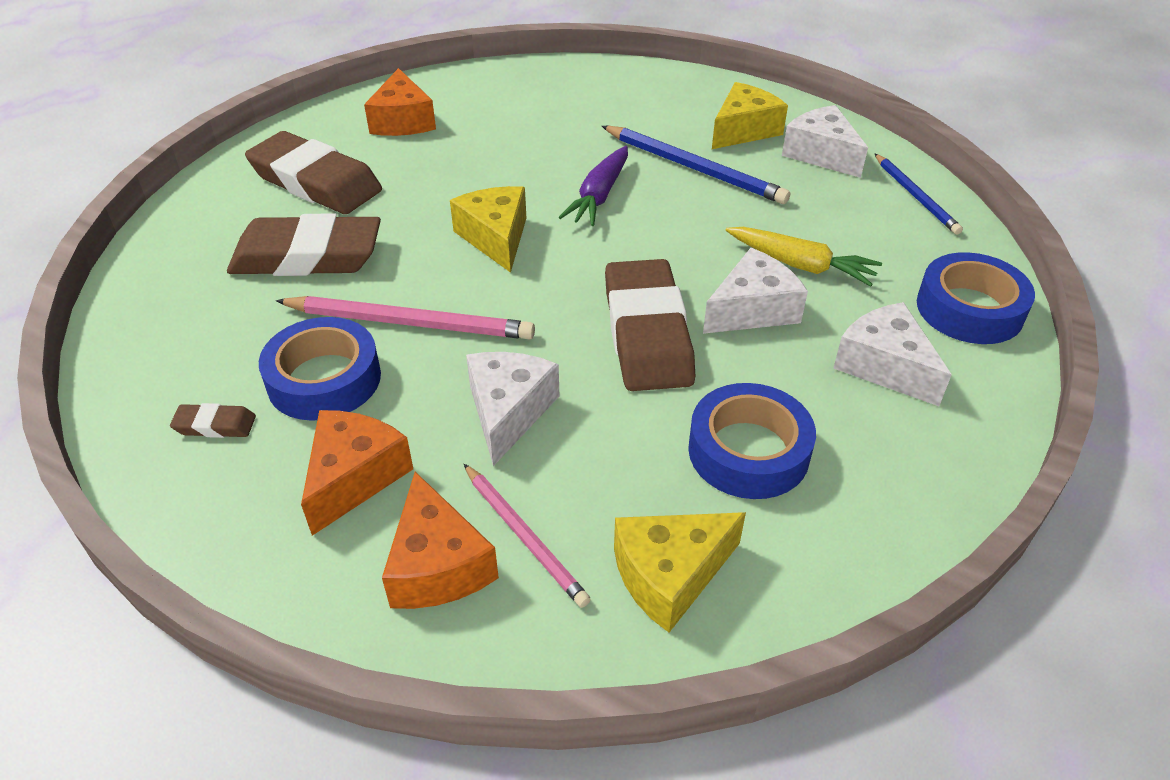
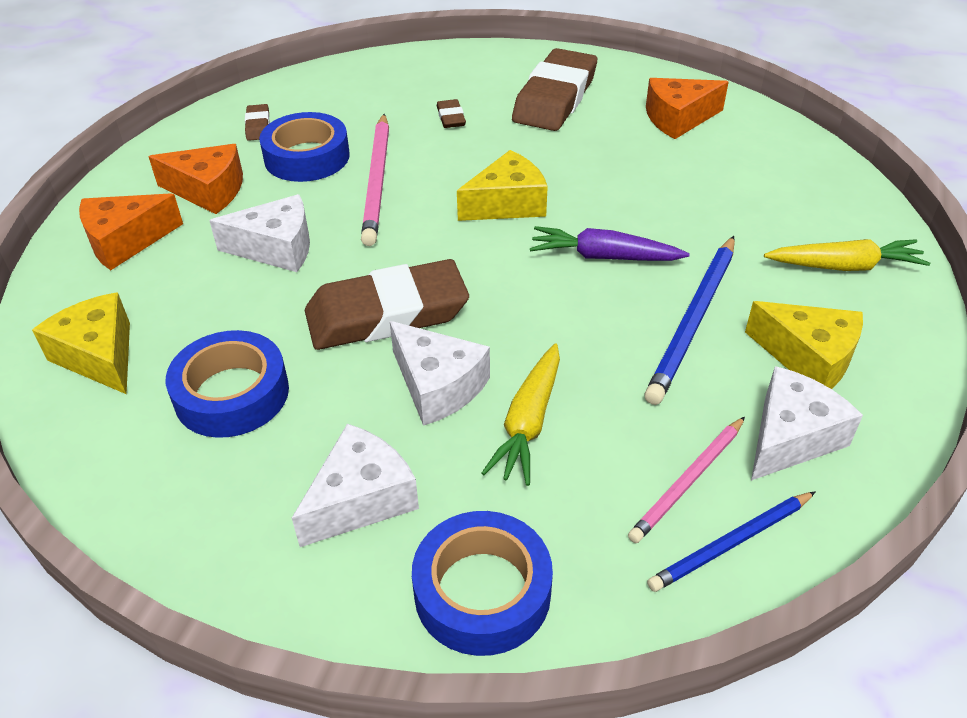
camera: 80 degrees right, 0 degrees up
brown eraser [227,214,381,276] -> brown eraser [437,99,466,128], size x0.42
pink pencil [464,464,591,608] -> pink pencil moved to [628,417,745,543]
none -> yellow carrot [764,239,930,271]

